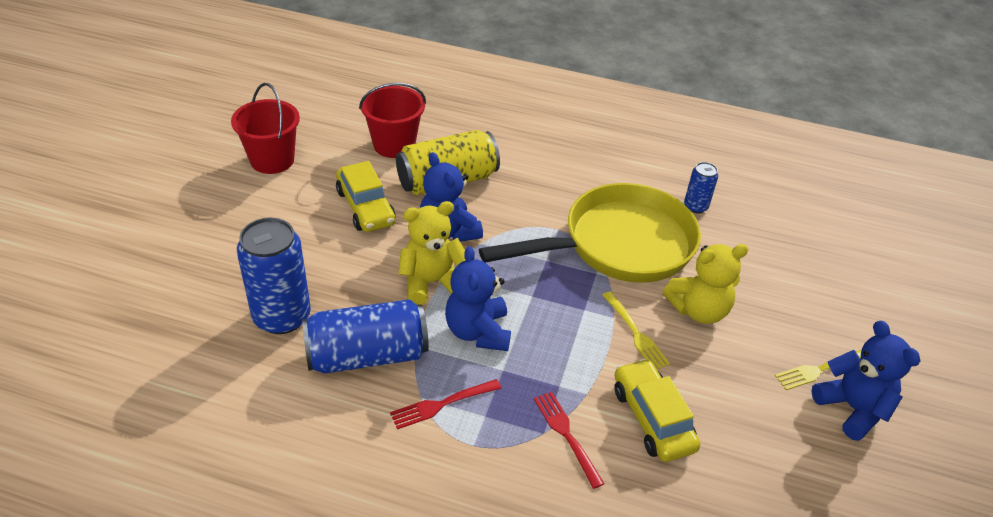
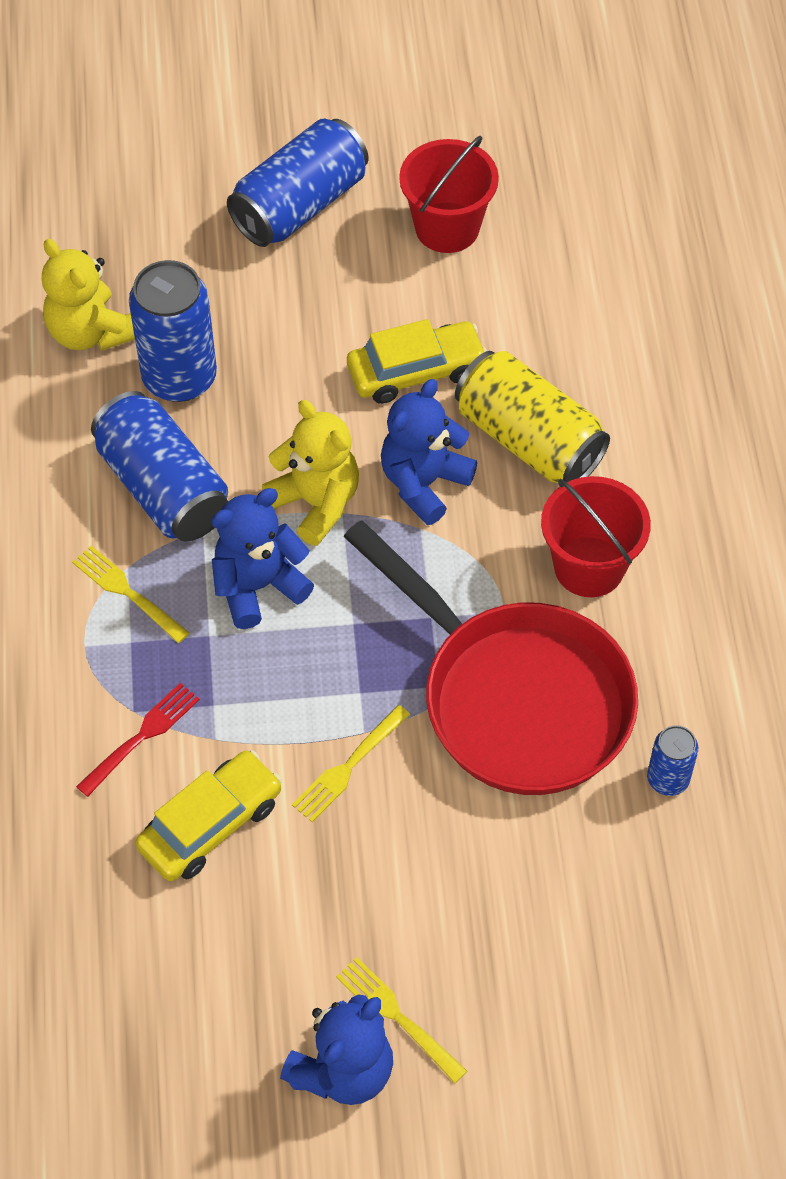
camera: 70 degrees right, 15 degrees up
yellow car [336,161,396,232] -> yellow car turned 150 degrees counterclockwise [347,319,487,404]
red bucket [359,83,426,158] -> red bucket moved to [541,476,651,597]
red fork [390,379,501,429] -> yellow fork [72,546,189,643]
yellow pan [479,183,701,283] -> red pan [344,520,638,795]
yellow teddy bear [662,244,749,324] -> yellow teddy bear moved to [42,239,135,351]
none -> blue can [227,119,368,247]

